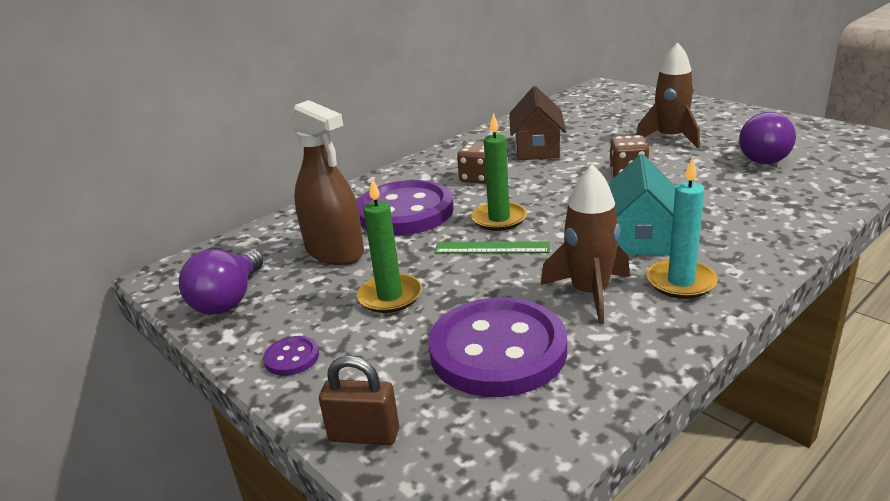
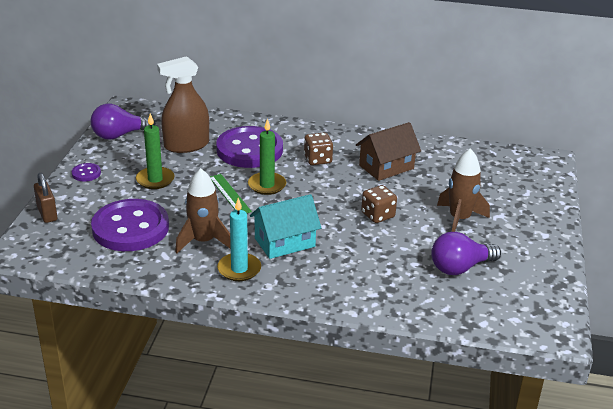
camera: 50 degrees right, 5 degrees up
brown spray bottle [289,100,364,265] -> brown spray bottle turned 60 degrees clockwise [157,56,209,153]

